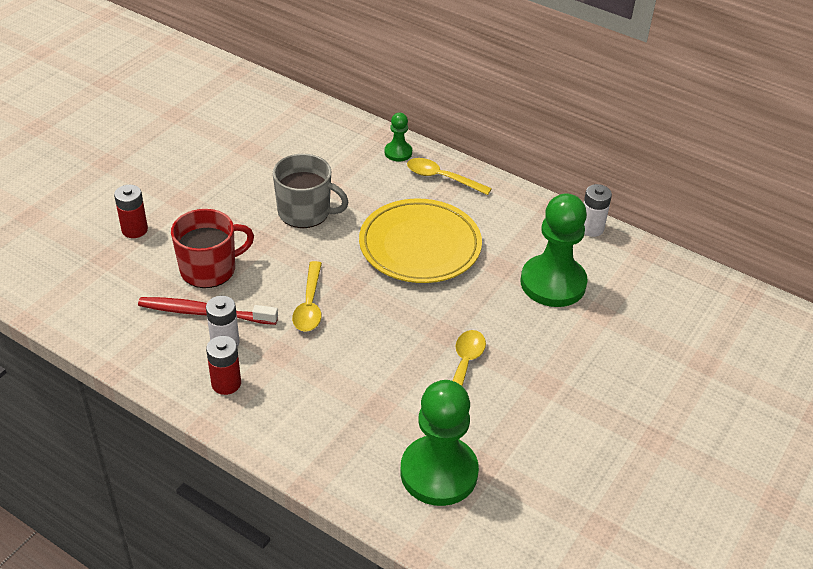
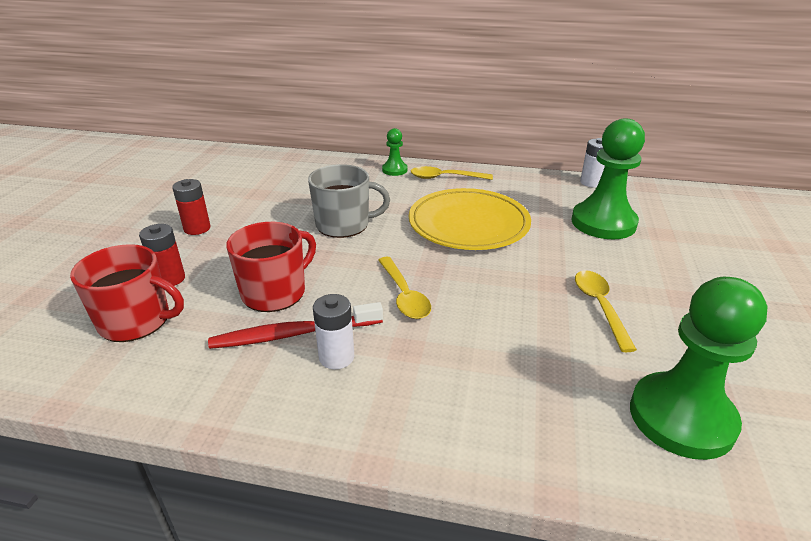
camera: 20 degrees left, 10 degrees down
red battery [206,336,241,395] -> red battery moved to [172,179,211,235]
none -> red mug [70,244,184,342]

